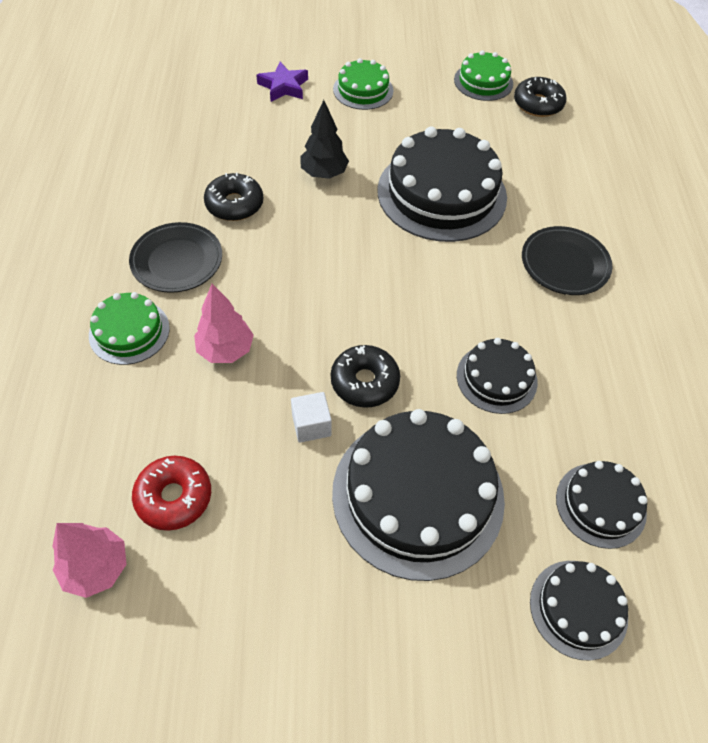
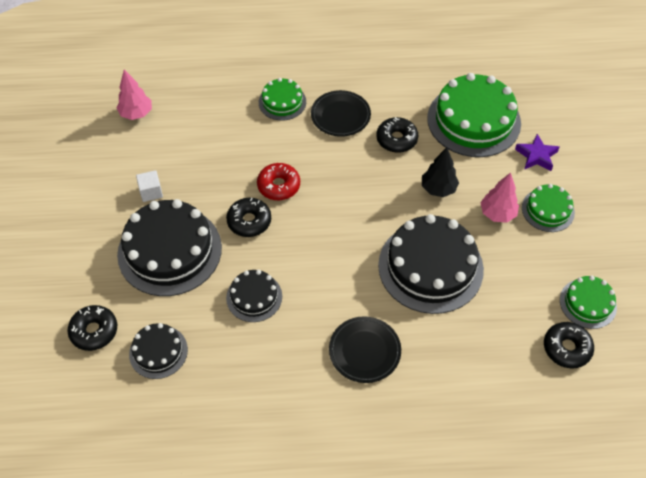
camera: 90 degrees right, 0 degrees up
red donut [132,456,211,531] -> red donut moved to [257,163,300,200]
pink tree [194,284,254,363] -> pink tree moved to [480,173,519,223]
white cube [291,392,332,443] -> white cube moved to [136,170,163,202]
black cake [530,561,628,661] -> black donut [68,305,117,351]
none -> green cake [427,73,521,157]

